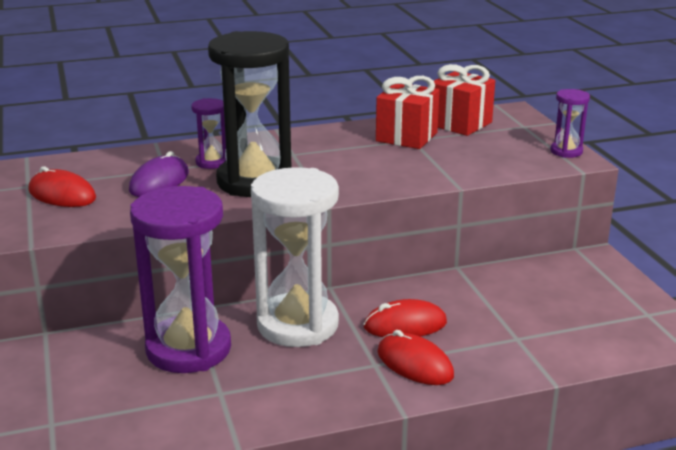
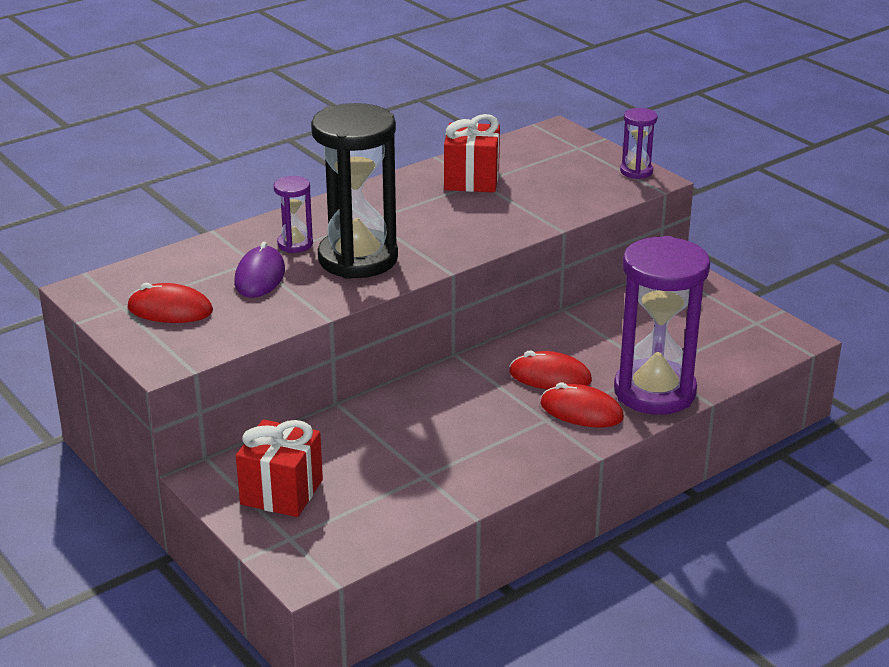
camera: 20 degrees left, 5 degrees up
purple hourglass [130,186,231,373] -> purple hourglass moved to [614,236,710,415]
white hourglass [251,167,339,347] -> none
red mouse [364,299,447,337] -> red mouse turned 45 degrees clockwise [509,351,592,390]
red gift [434,64,495,136] -> red gift moved to [236,419,323,517]

